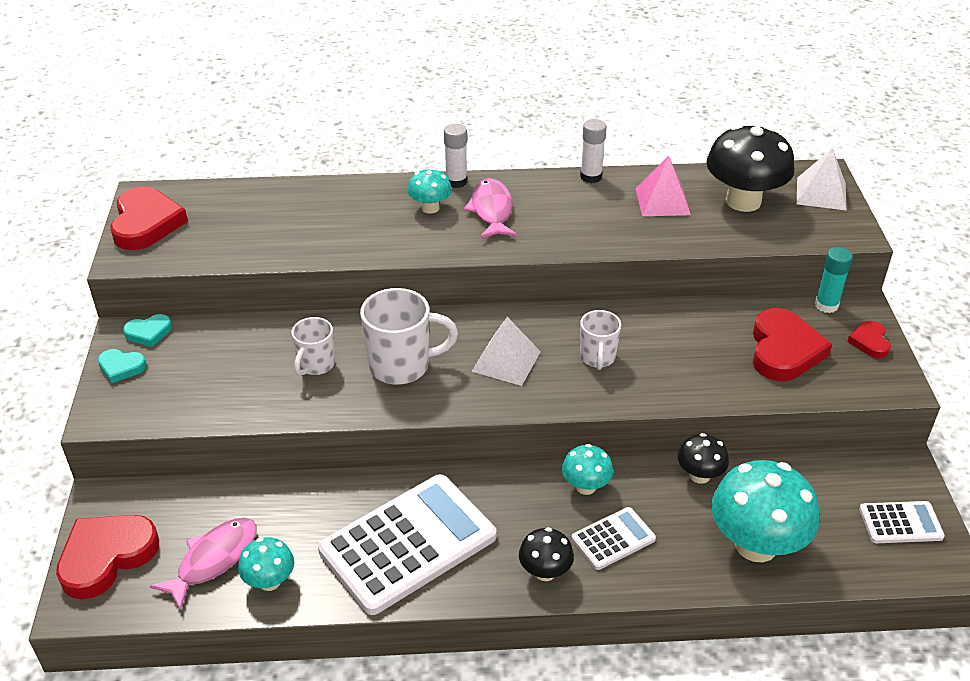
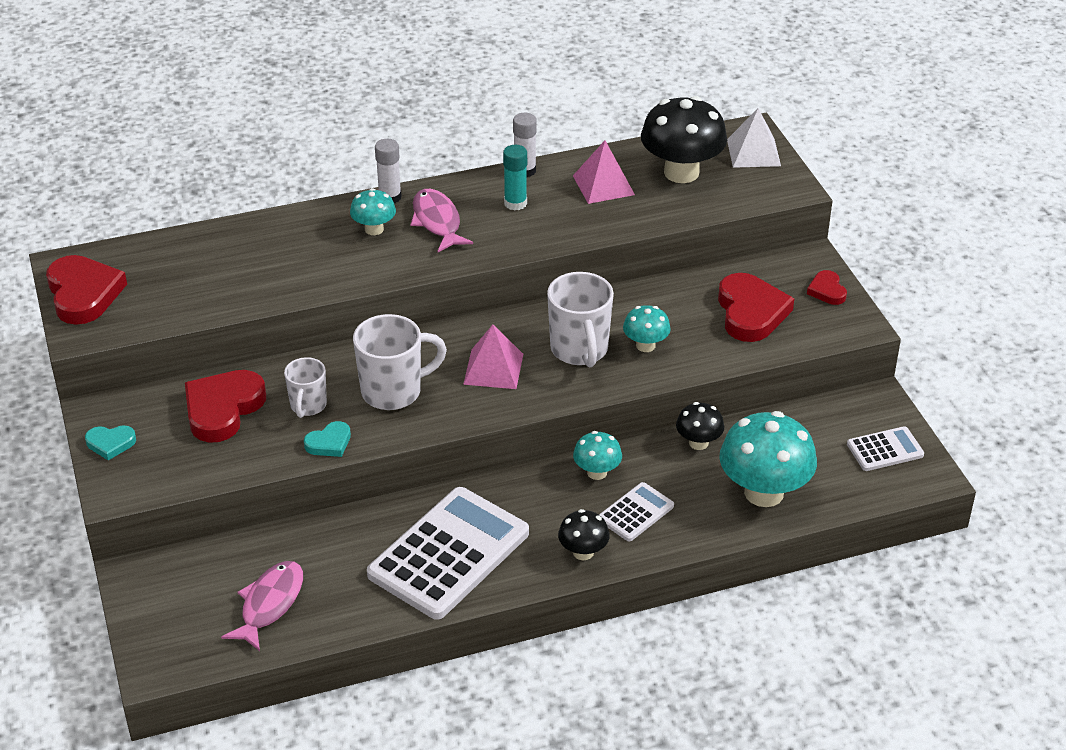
camera: 15 degrees left, 0 degrees up
red heart [56,515,159,599] -> red heart moved to [185,370,266,443]
turquoise heart [123,314,172,347] -> turquoise heart moved to [304,421,351,457]
turquoise mushroom [238,537,294,591] -> turquoise mushroom moved to [623,305,671,352]
white pyramid [471,317,541,386] -> pink pyramid [463,324,523,389]
white mug [580,310,621,370] -> white mug [547,272,614,368], size x1.65
turquoise glue stick [815,247,853,313] -> turquoise glue stick moved to [503,145,527,211]

